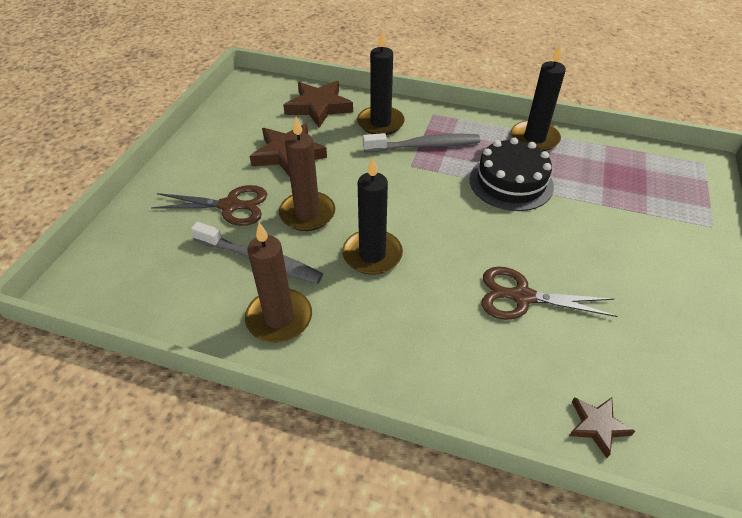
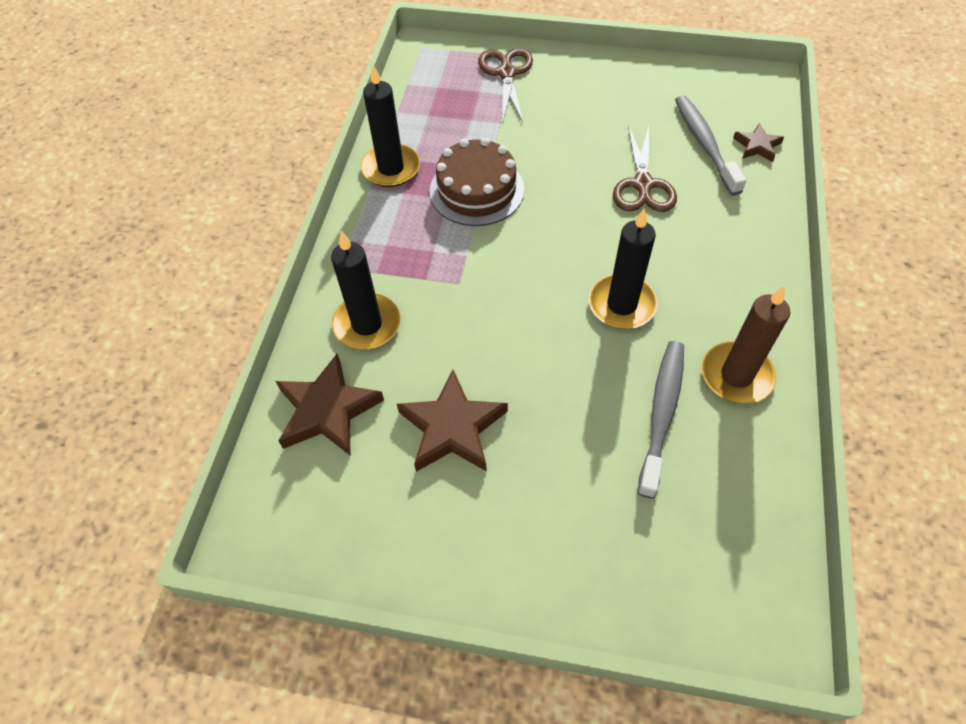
camera: 95 degrees left, 10 degrees up
brown scissors [151,185,267,226] -> brown scissors moved to [478,48,533,122]
brown candle [279,117,335,231] -> none
grey toothbrush [363,133,480,152] -> grey toothbrush moved to [675,95,746,196]
black cake [469,137,554,211] -> brown cake [430,138,524,226]

